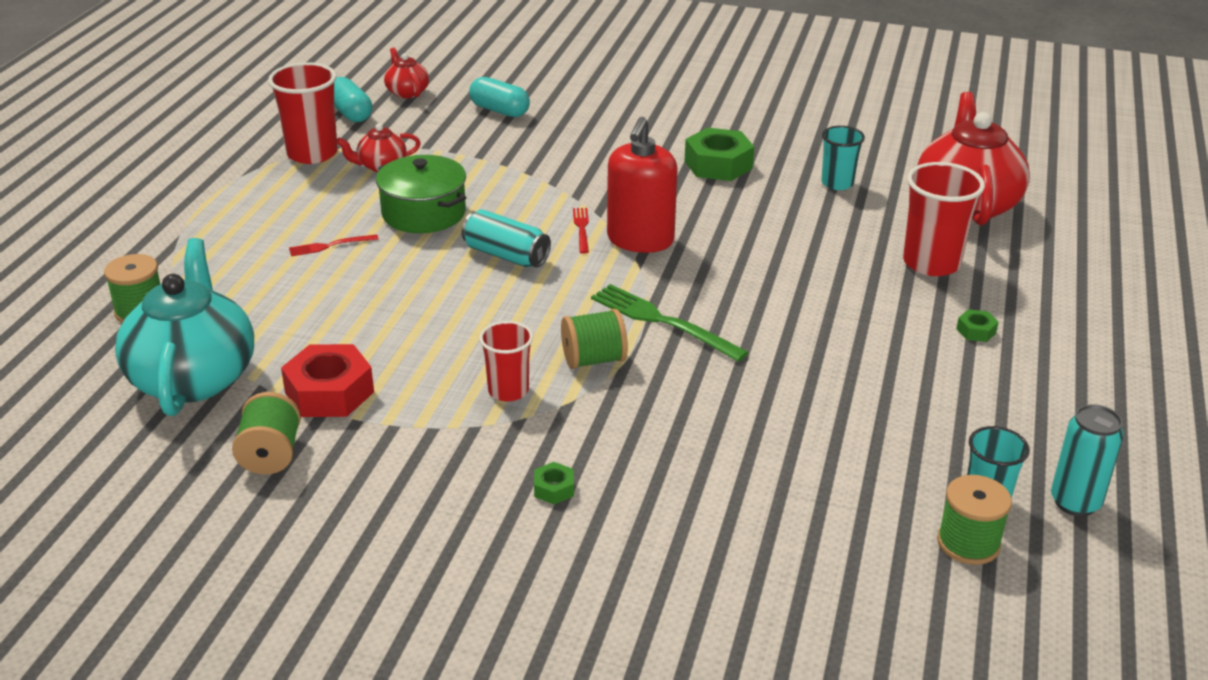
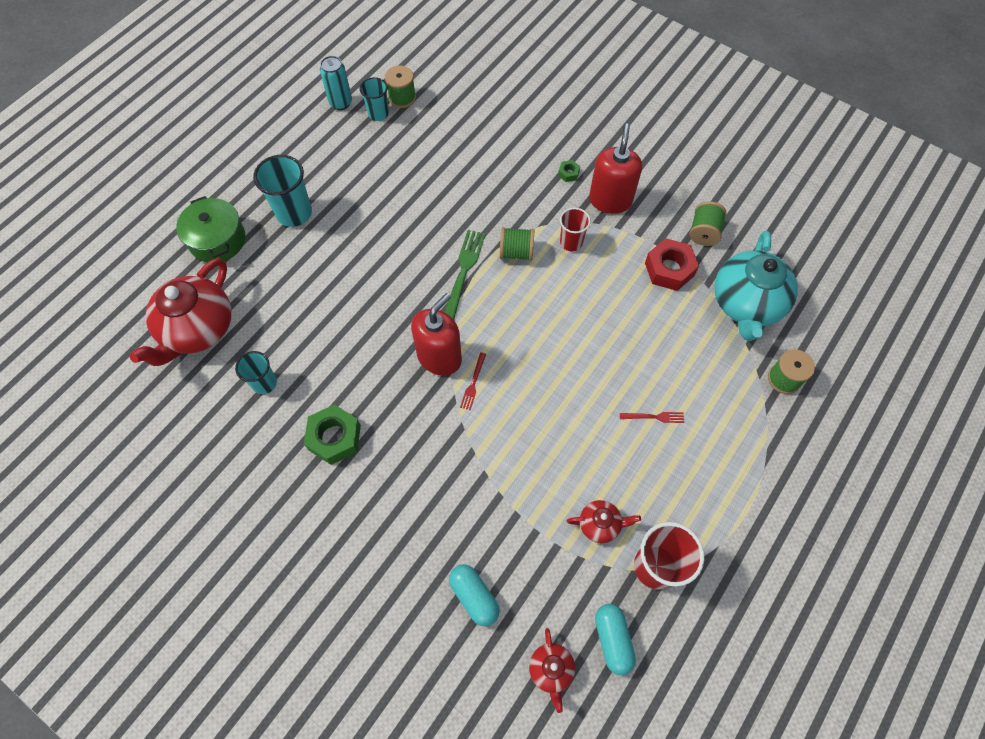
camera: 160 degrees left, 30 degrees up
green pot [376,155,466,233] -> green pot moved to [176,196,245,263]
turquoise can [462,209,551,268] -> none
green fork [591,284,749,362] -> green fork turned 135 degrees counterclockwise [445,230,486,320]
red cup [903,162,985,276] -> none
green nut [956,309,999,342] -> turquoise cup [253,155,312,227]
none -> red soap dispenser [589,123,642,214]

